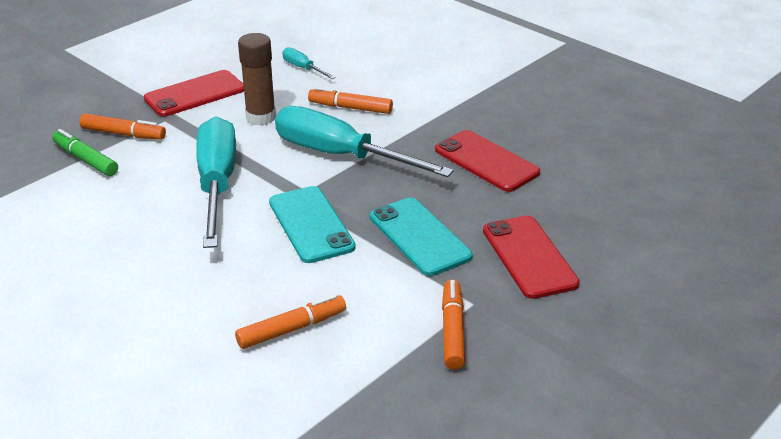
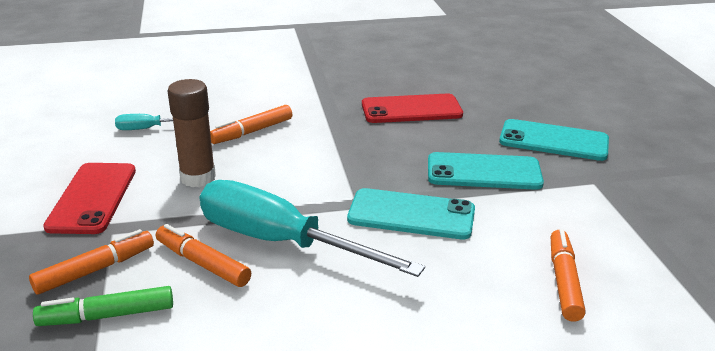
camera: 55 degrees left, 5 degrees down
turquoise screwdriver [275,106,454,177] -> none
orange marker [442,279,465,370] -> orange marker moved to [156,224,251,287]
red phone [483,215,580,299] -> turquoise phone [499,119,609,161]

